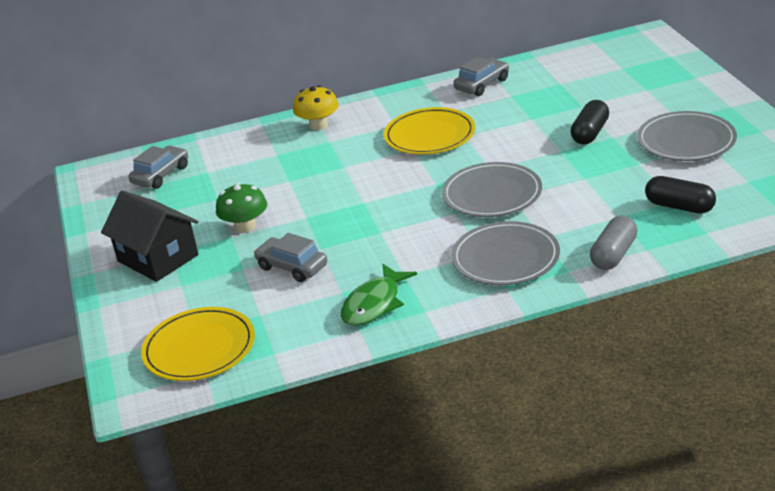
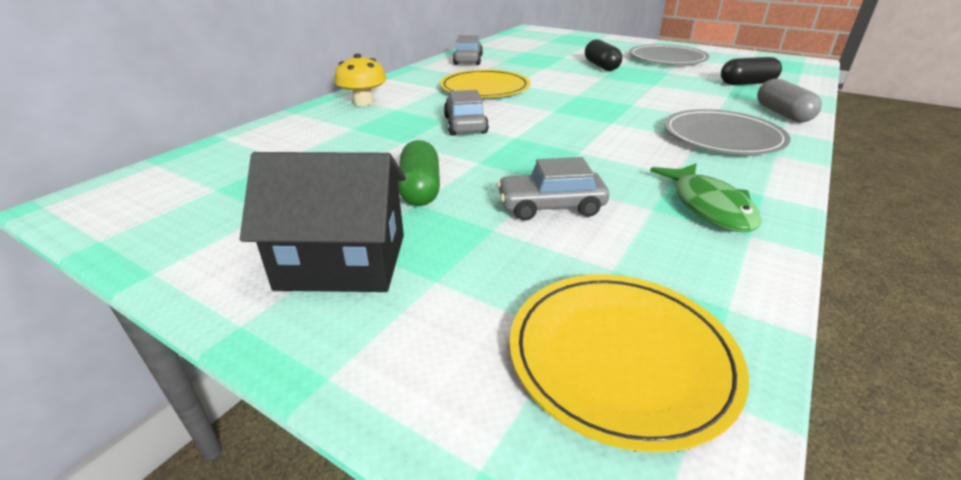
camera: 45 degrees left, 0 degrees up
grey car [129,146,188,189] -> grey car moved to [444,90,489,135]
green mushroom [216,183,267,233] -> green capsule [398,140,440,206]
grey plate [442,162,542,217] -> none

